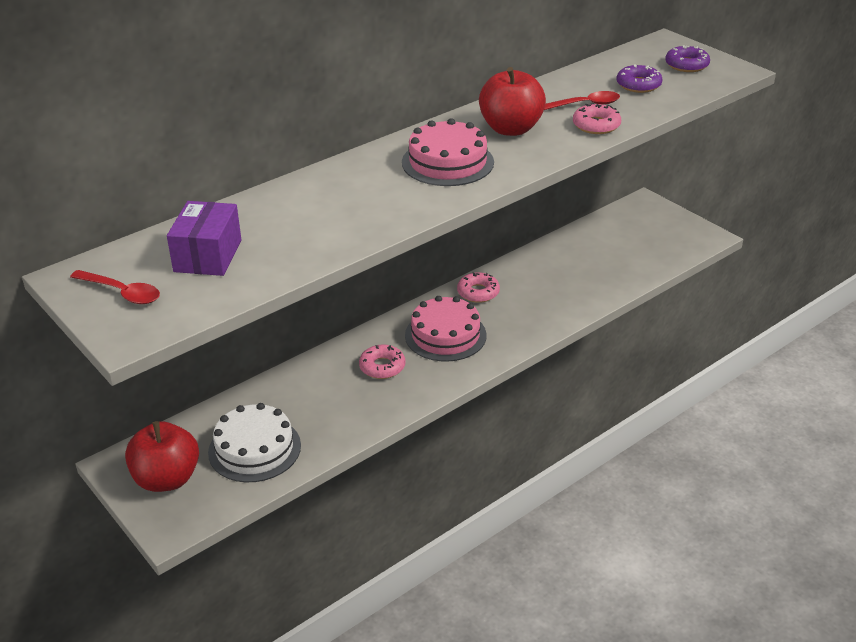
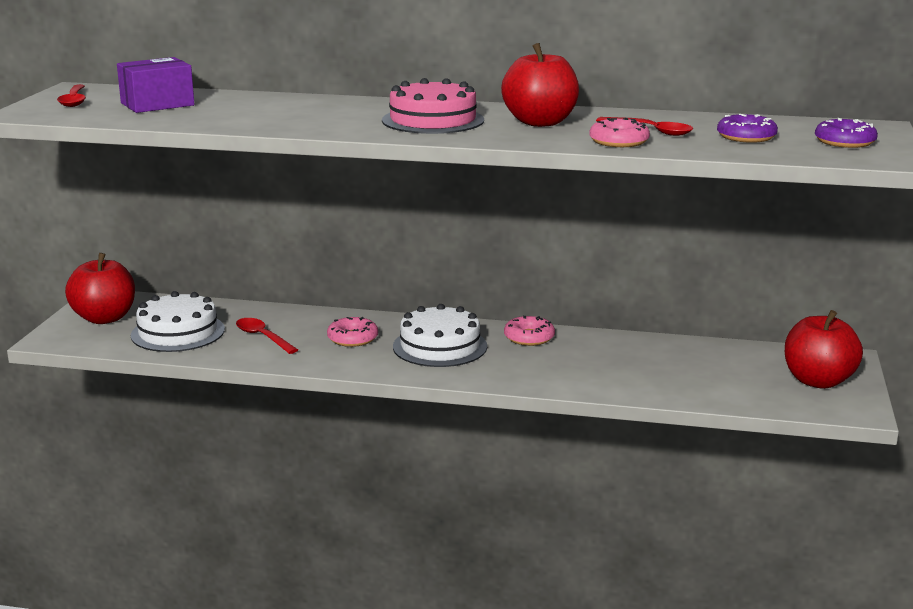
camera: 50 degrees right, 15 degrees down
pink cake [405,296,486,362] -> white cake [393,304,487,367]
none -> red spoon [236,318,298,354]
none -> red apple [785,310,863,389]

